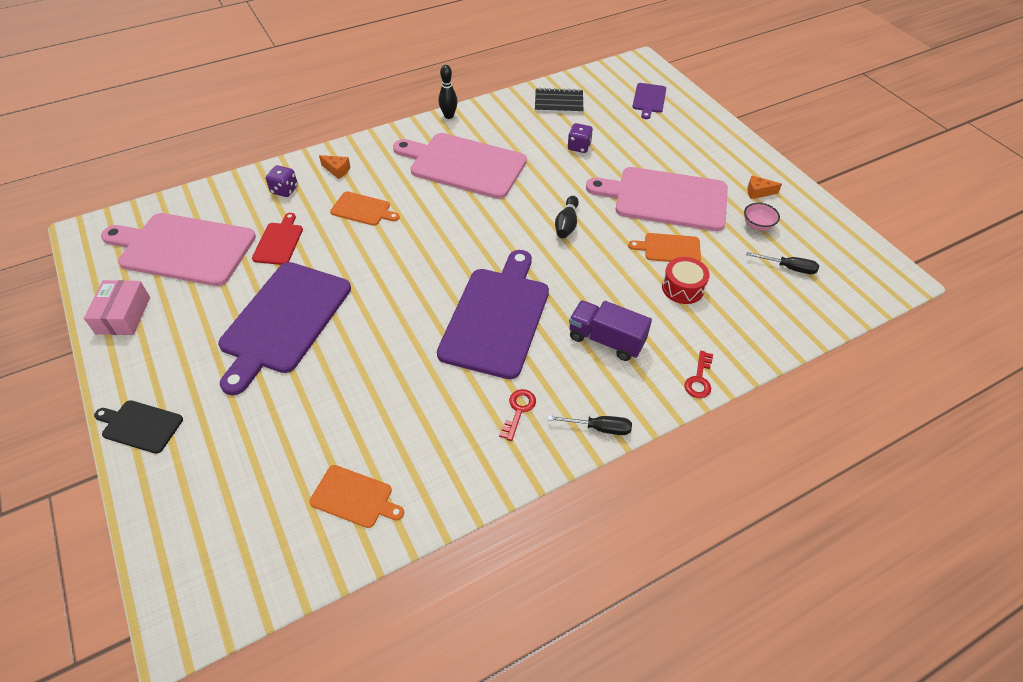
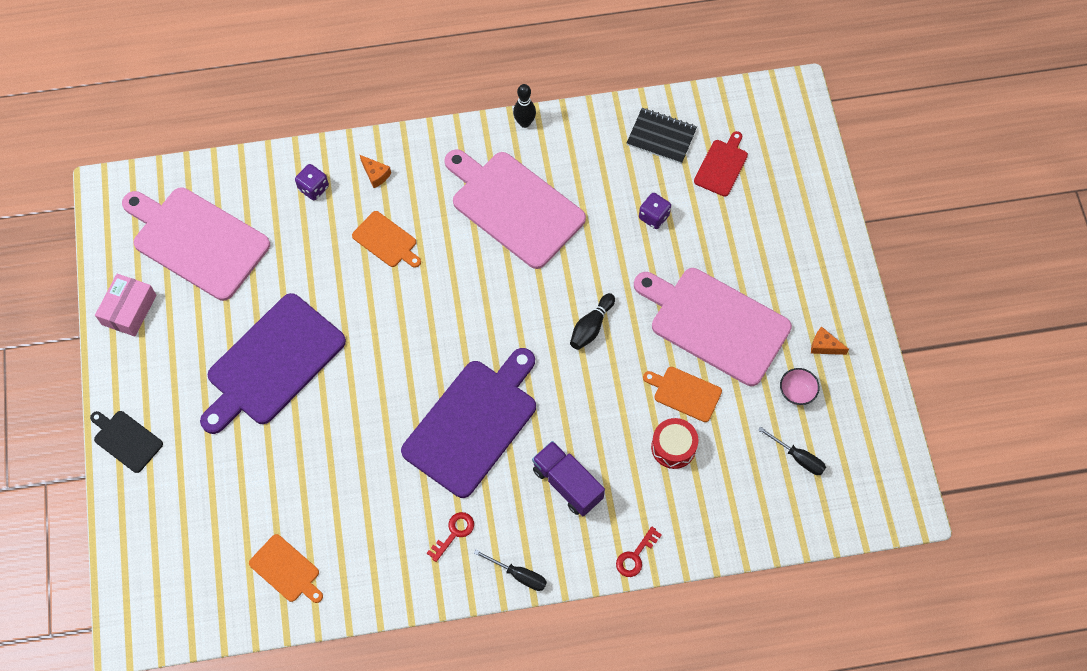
camera: 20 degrees right, 15 degrees up
red cutting board [252,213,303,265] -> red cutting board moved to [694,131,748,197]
purple cutting board [632,83,666,119] -> none

